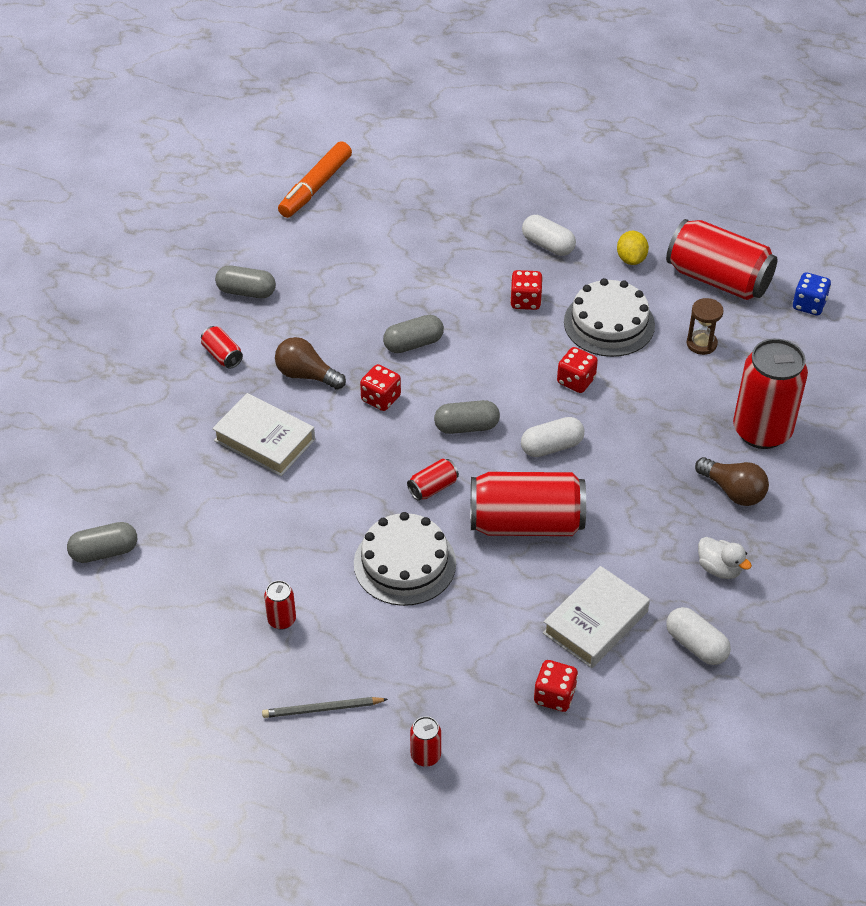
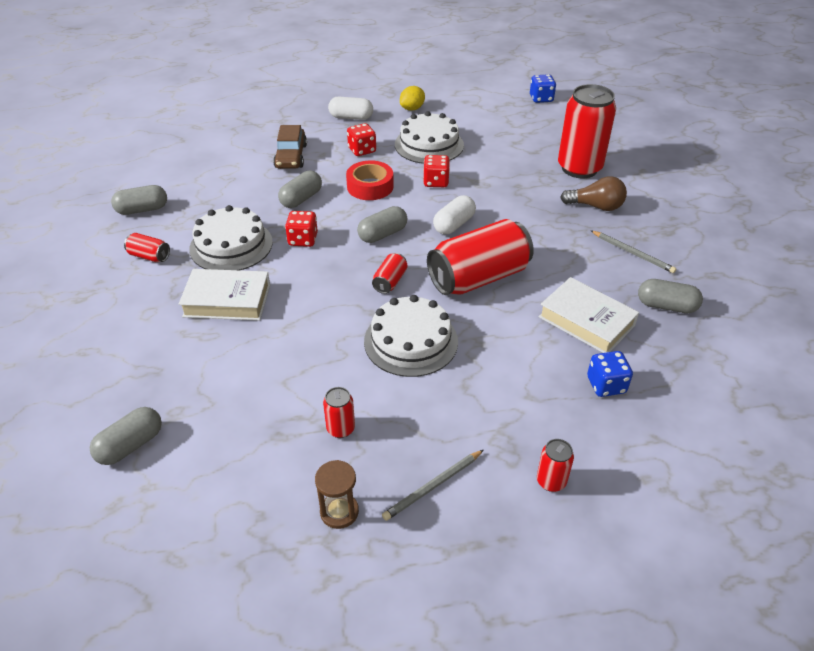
camera: 30 degrees left, 5 degrees down
brown light bulb [275,337,346,390] -> white cake [189,205,273,270]
orange marker [278,141,352,218] -> none
red dice [534,660,578,712] -> blue dice [587,351,633,397]
white book [543,566,650,668] -> white book turned 60 degrees counterclockwise [538,277,639,353]
yellow lemon [617,231,649,265] -> yellow lemon turned 75 degrees clockwise [400,86,425,111]
red can [666,219,777,300] -> none
white capsule [666,607,731,665] -> grey capsule [638,279,703,313]
brown hourglass [687,298,724,355] -> brown hourglass moved to [315,460,359,529]
white duck [698,537,752,579] -> grey pencil [590,230,676,273]
none -> brown car [273,125,307,169]
none -> red tape [346,160,394,200]

